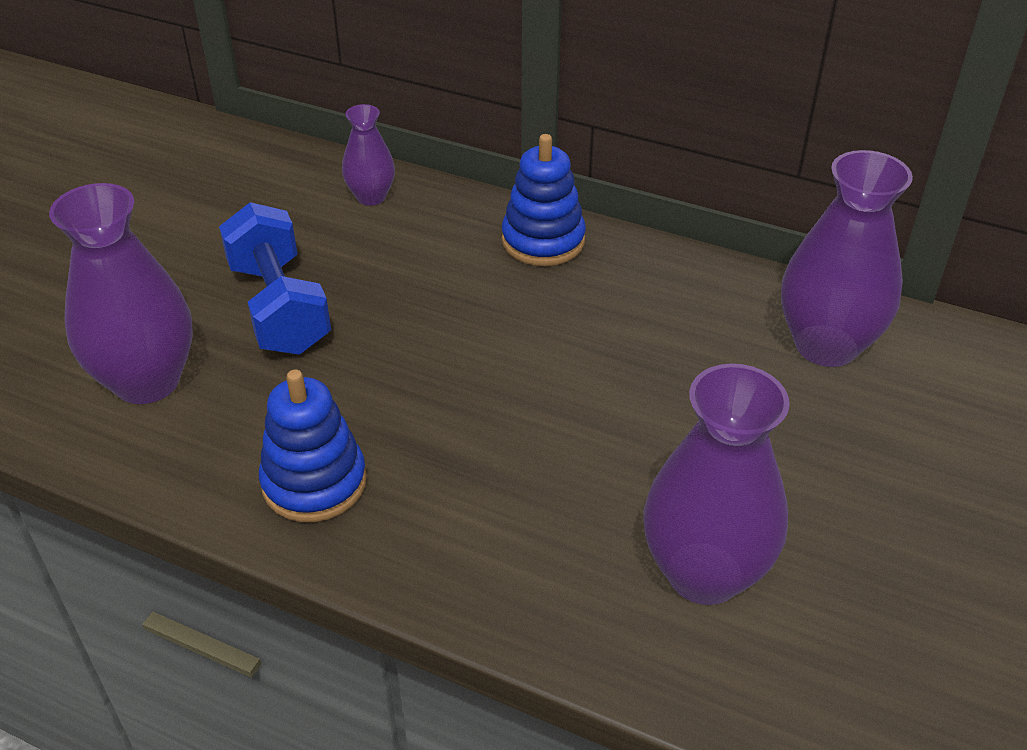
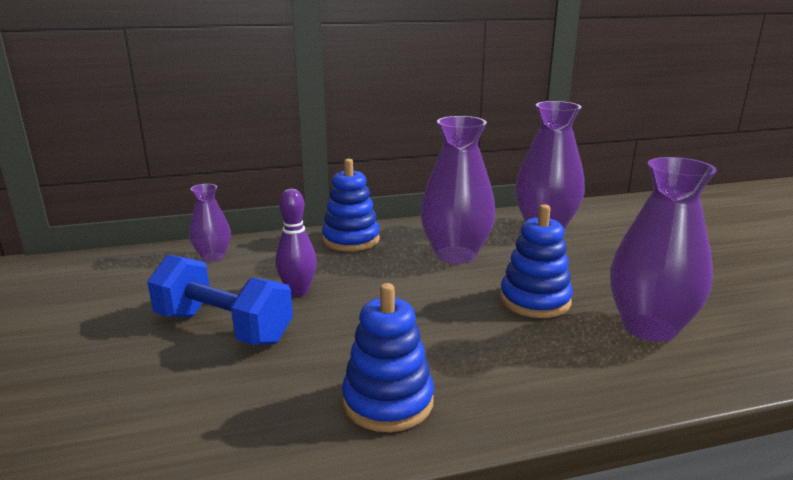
camera: 40 degrees left, 20 degrees down
purple vase [49,183,193,404] -> purple vase moved to [420,116,496,264]
none -> purple bowling pin [276,189,317,297]
none -> blue stacking toy [500,204,573,318]

